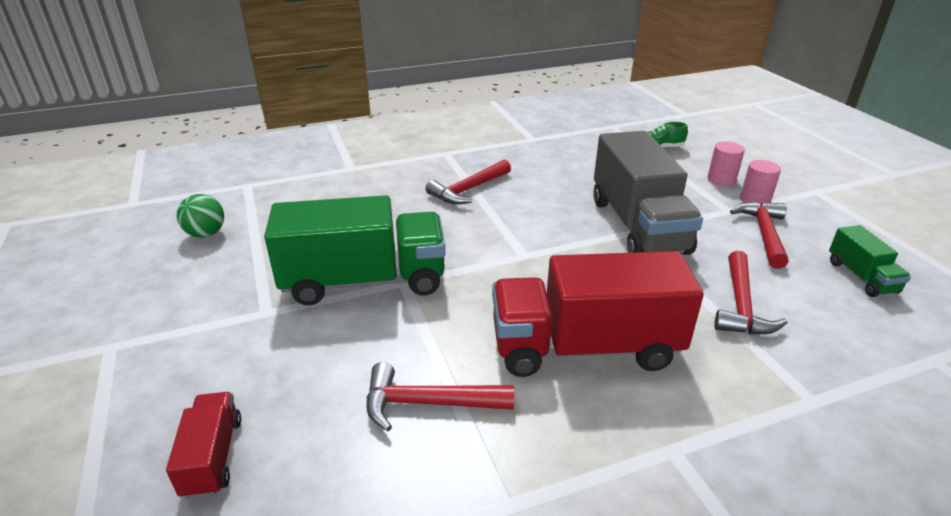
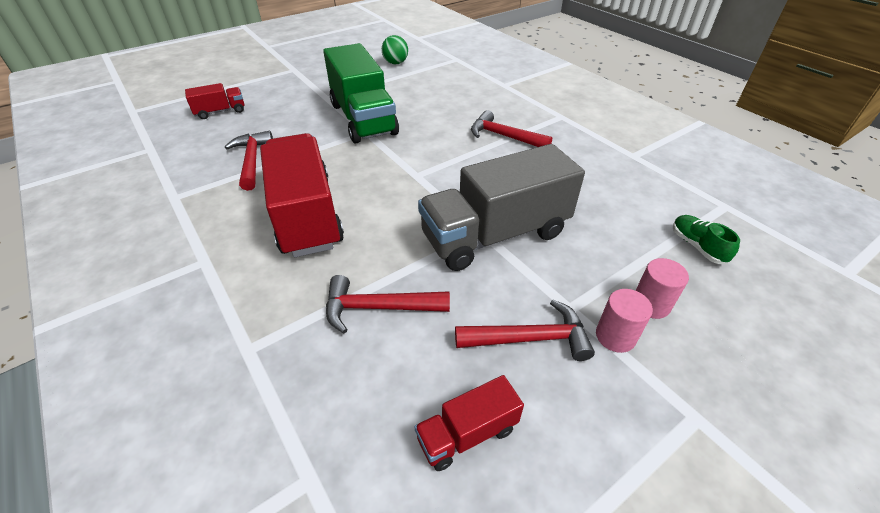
camera: 75 degrees right, 10 degrees up
green truck [829,225,911,297] -> red truck [414,375,524,471]

